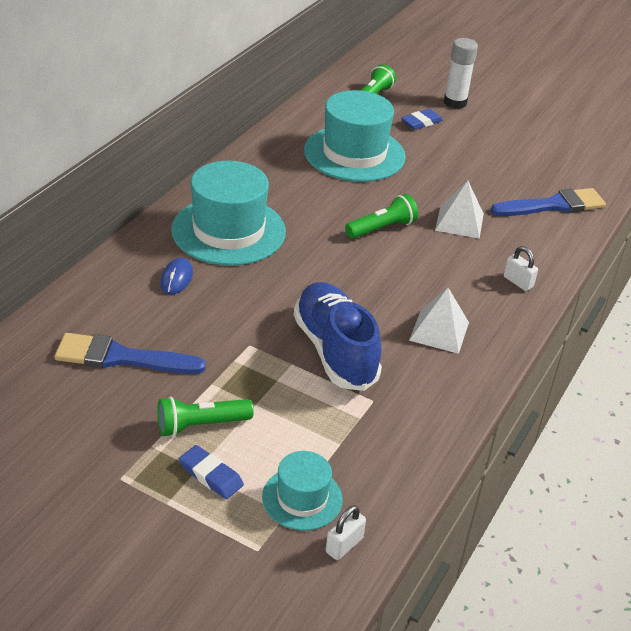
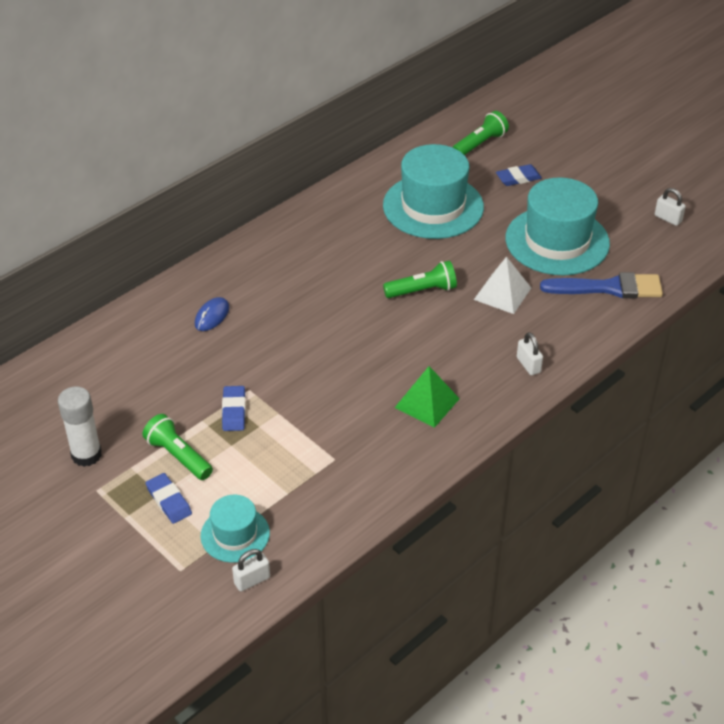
camera: 20 degrees right, 5 degrees up
blue brush [55,333,206,374] -> none
green flashlight [157,396,254,437] -> green flashlight turned 45 degrees clockwise [142,414,213,480]
turquoise hat [171,160,286,266] -> turquoise hat moved to [505,177,610,275]
blue shoe [294,282,382,391] -> none
white pyramid [409,288,469,354] -> green pyramid [395,366,460,428]
white glue stick [444,38,478,109] -> white glue stick moved to [58,386,102,467]
none -> blue eraser [222,386,246,431]
none -> white padlock [655,188,686,226]

